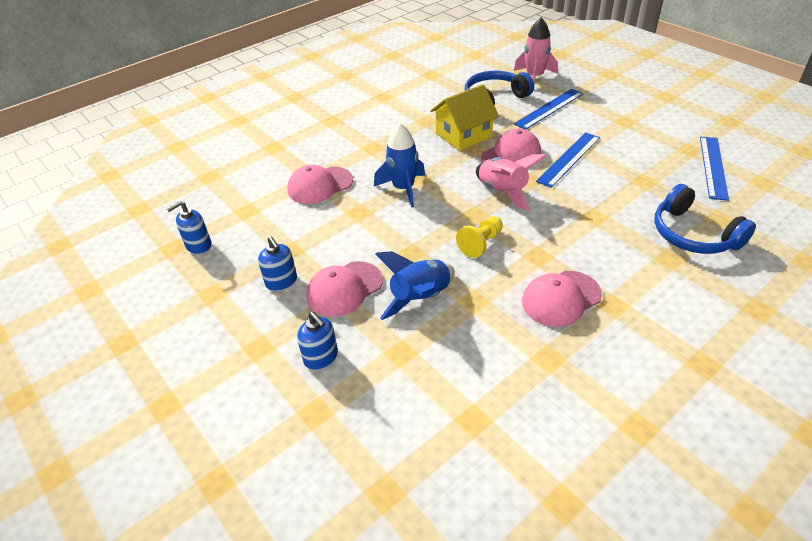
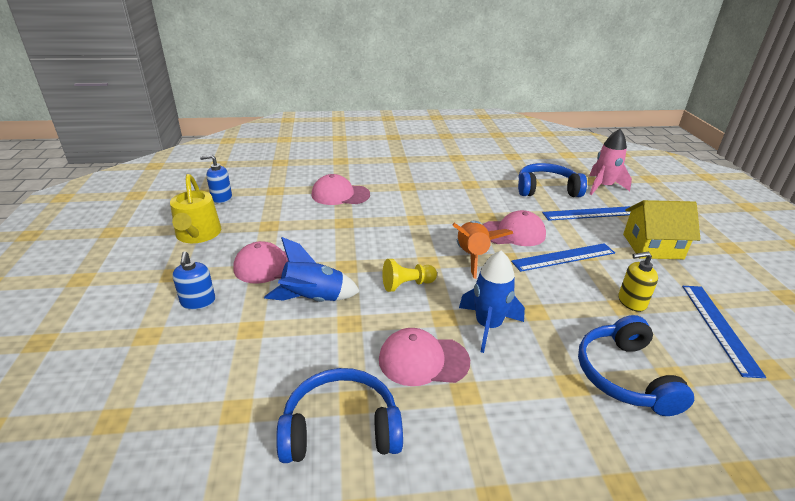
camera: 30 degrees right, 10 degrees down
blue soap dispenser [258,236,297,291] -> none
blue rocket [374,123,425,208] -> blue rocket moved to [459,250,525,353]
yellow house [430,84,499,151] -> yellow house moved to [623,200,701,259]
pink rocket [476,154,547,211] -> orange rocket [452,221,513,279]
blue ruler [700,137,729,201] -> blue ruler turned 45 degrees counterclockwise [682,286,766,378]
none -> yellow watering can [170,174,221,243]
none -> blue headphones [276,368,403,463]
none -> yellow soap dispenser [619,252,658,312]

